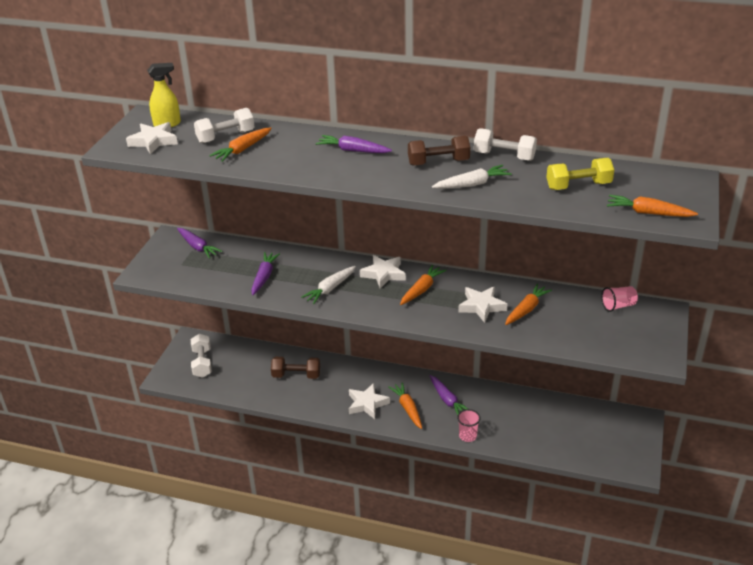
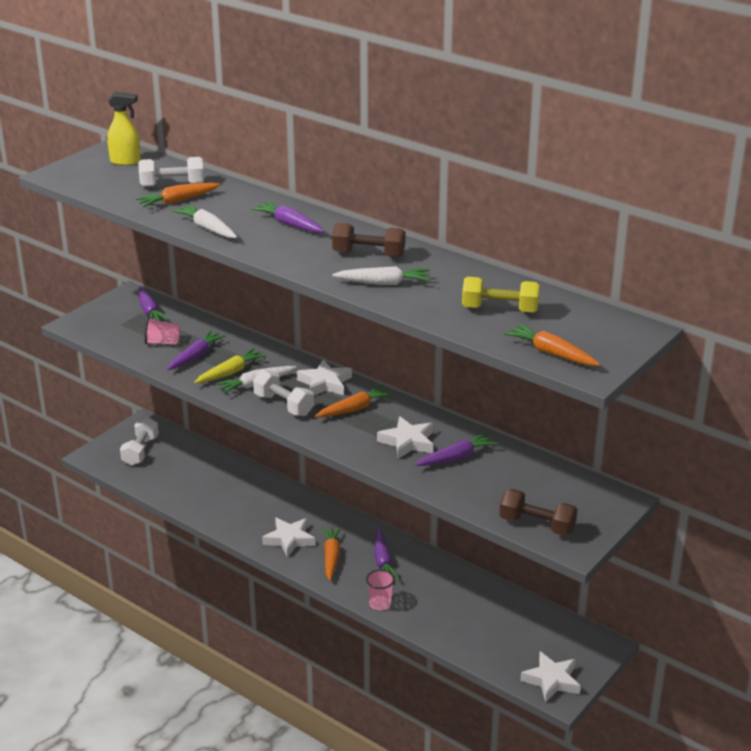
camera: 20 degrees right, 5 degrees down
white star [126,122,178,154] -> white star moved to [520,651,581,703]
brown dumbbell [271,357,320,379] -> brown dumbbell moved to [499,489,577,536]
white dumbbell [474,128,537,161] -> white dumbbell moved to [253,370,314,416]
orange carrot [505,284,552,325] -> purple carrot [415,433,498,466]
pink cup [601,286,638,312] -> pink cup moved to [145,318,180,345]
none -> white carrot [173,204,237,238]
none -> yellow carrot [194,348,266,383]

